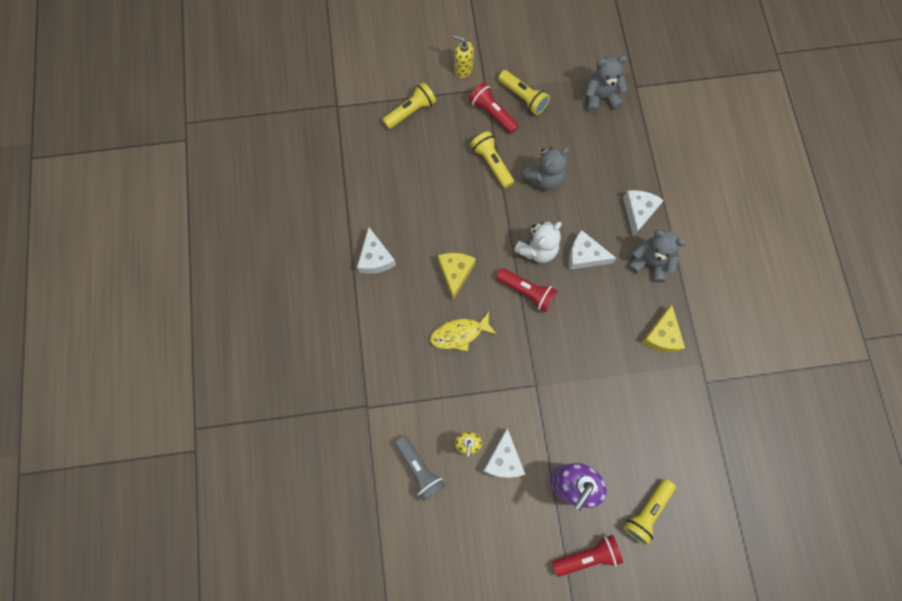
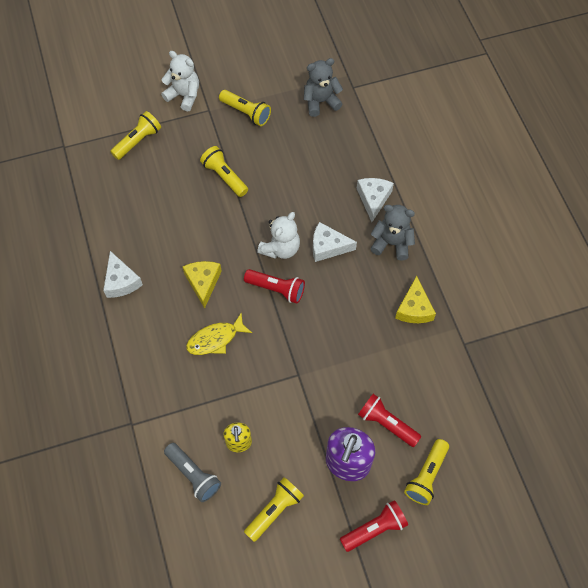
camera: 10 degrees left, 10 degrees down
yellow soap dispenser [453,35,474,78] -> white teddy bear [161,51,199,112]
red flashlight [469,83,519,134] -> red flashlight moved to [358,394,421,447]
white cheese [483,428,525,478] -> none
grey teddy bear [521,147,569,190] -> none
none -> yellow flashlight [244,477,304,542]

